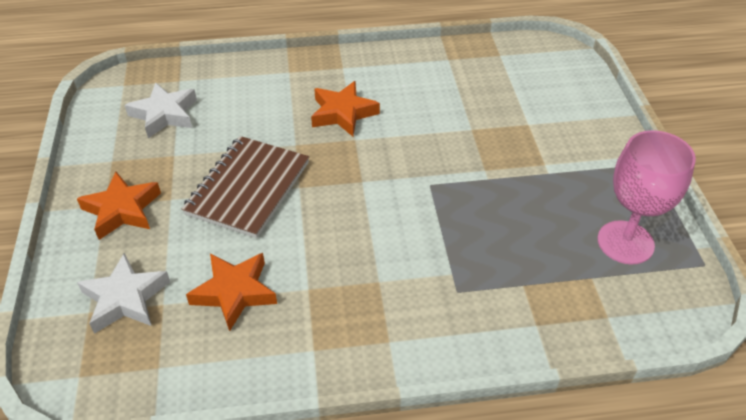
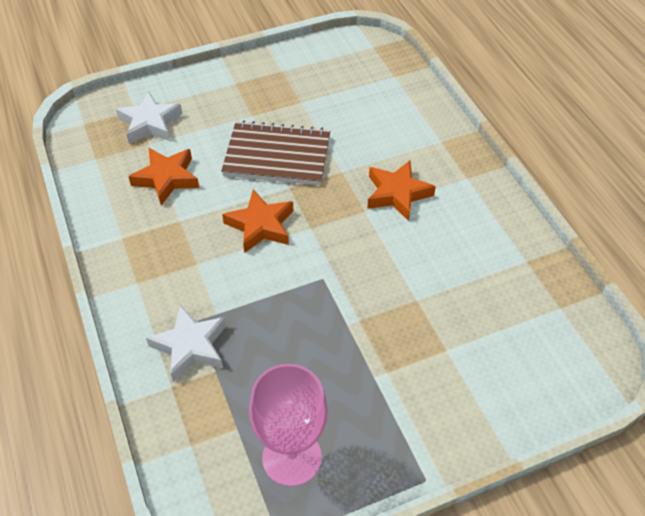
camera: 75 degrees right, 5 degrees up
orange star [77,172,161,240] -> orange star moved to [222,189,293,253]
white star [125,82,197,138] -> white star moved to [146,305,227,382]

